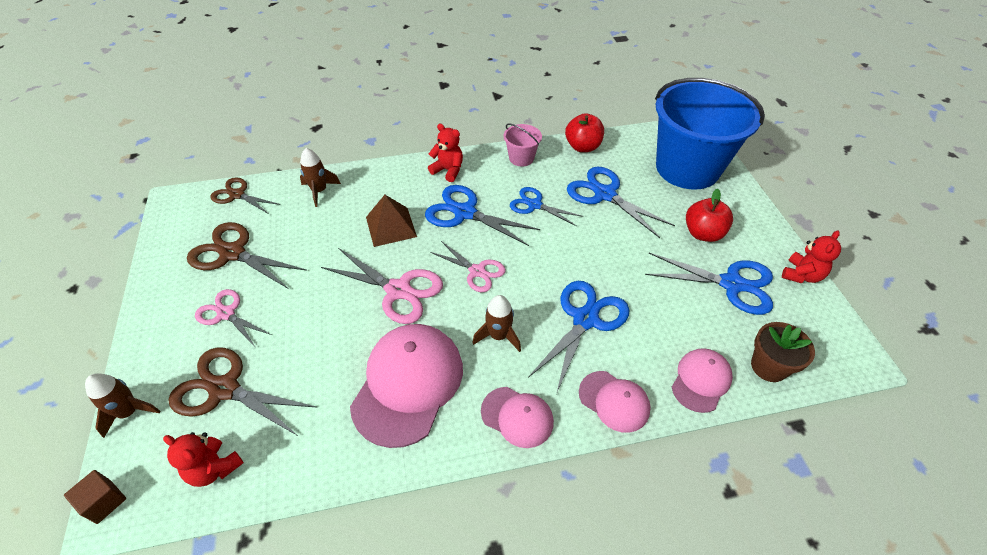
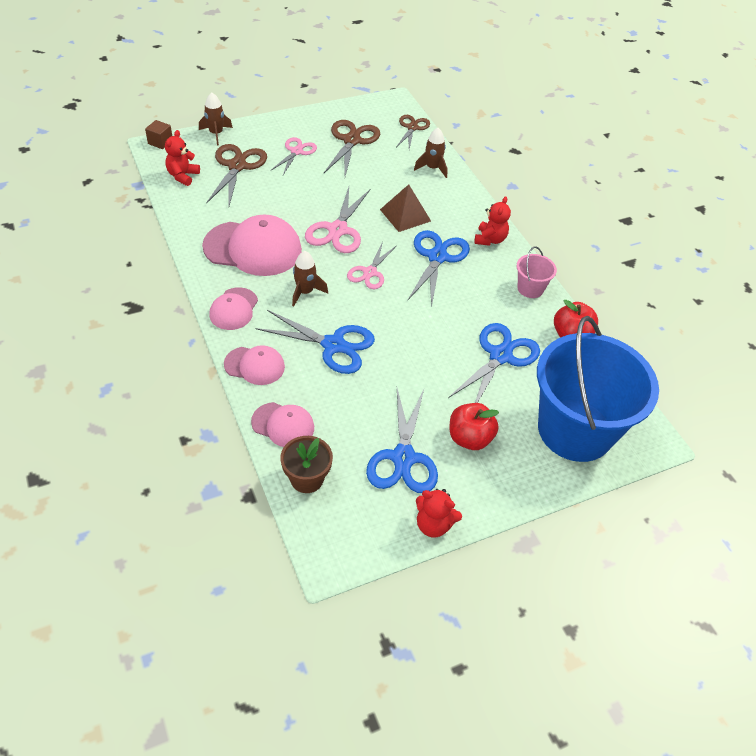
camera: 75 degrees right, 0 degrees up
blue scissors [510,187,583,226] -> none
pink cap [579,371,651,433] -> pink cap turned 105 degrees counterclockwise [224,345,285,385]

